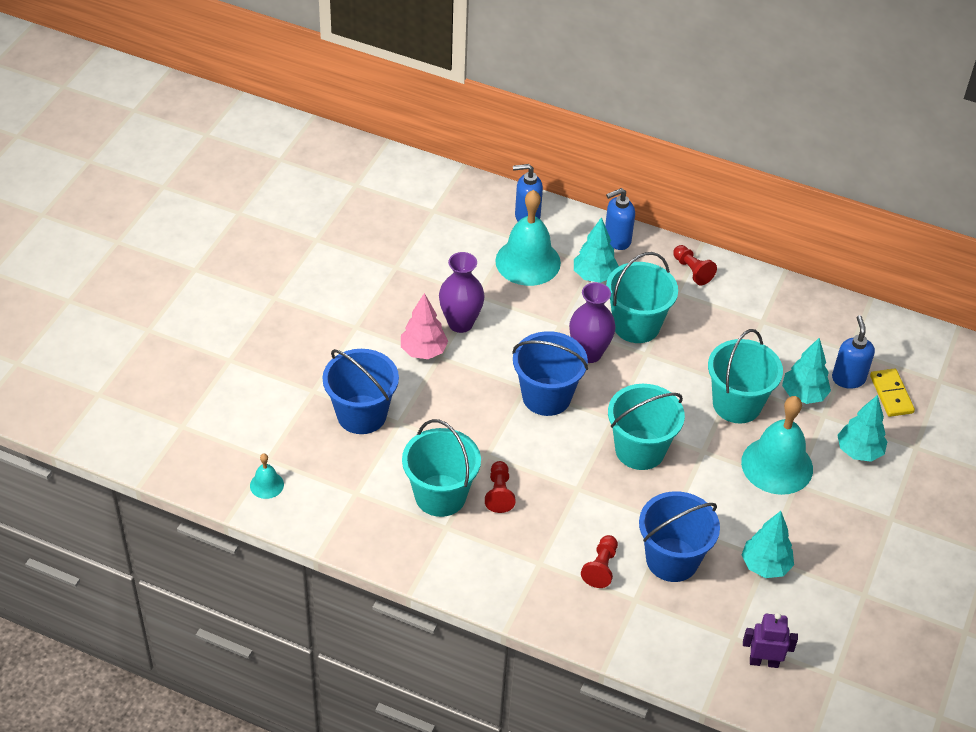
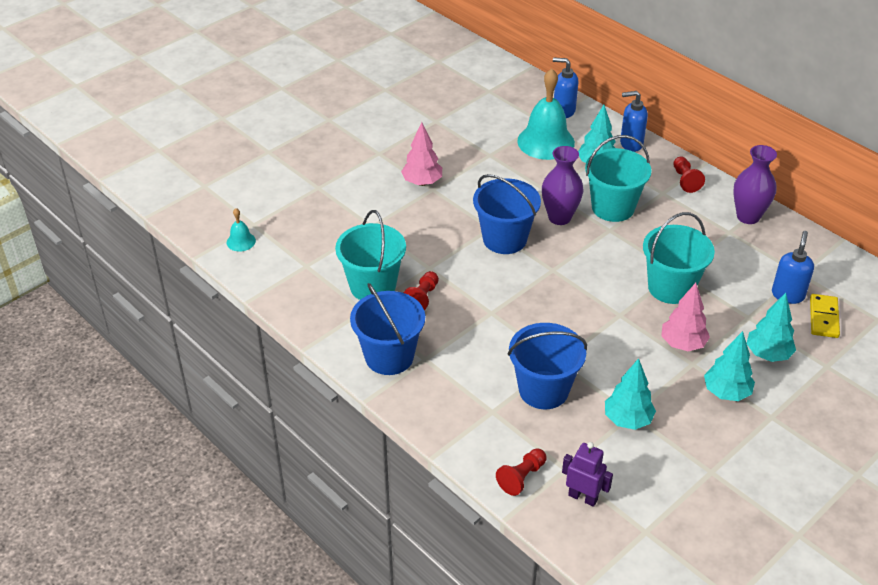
camera: 25 degrees right, 5 degrees down
blue bucket [323,349,399,434] -> blue bucket moved to [350,283,425,375]
purple vase [439,252,485,333] -> purple vase moved to [733,145,777,224]
red pawn [581,535,618,588] -> red pawn moved to [496,448,546,496]
turquoise bucket [608,384,685,470] -> none
turquoise bell [741,396,813,495] -> pink tree [661,283,710,351]
turquoise tree [782,338,831,404] -> turquoise tree moved to [704,331,755,401]

